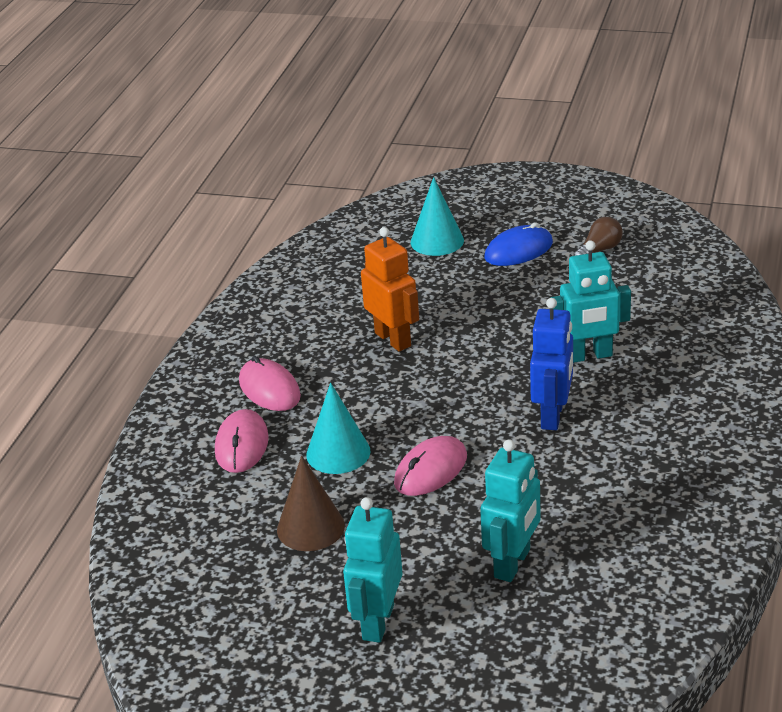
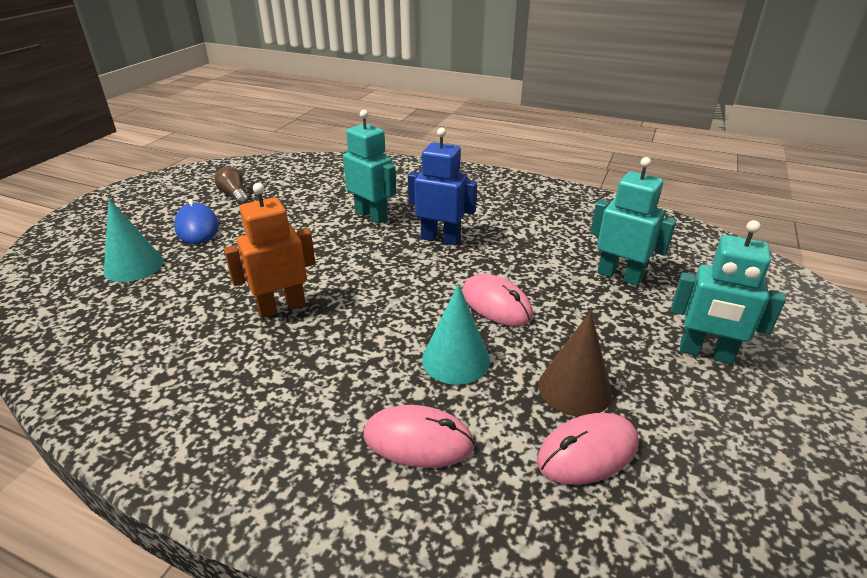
camera: 85 degrees left, 0 degrees up
pink mouse [239,356,301,411] -> pink mouse moved to [537,413,639,485]
turquoise robot [551,240,631,363] -> turquoise robot turned 45 degrees counterclockwise [343,110,397,224]

